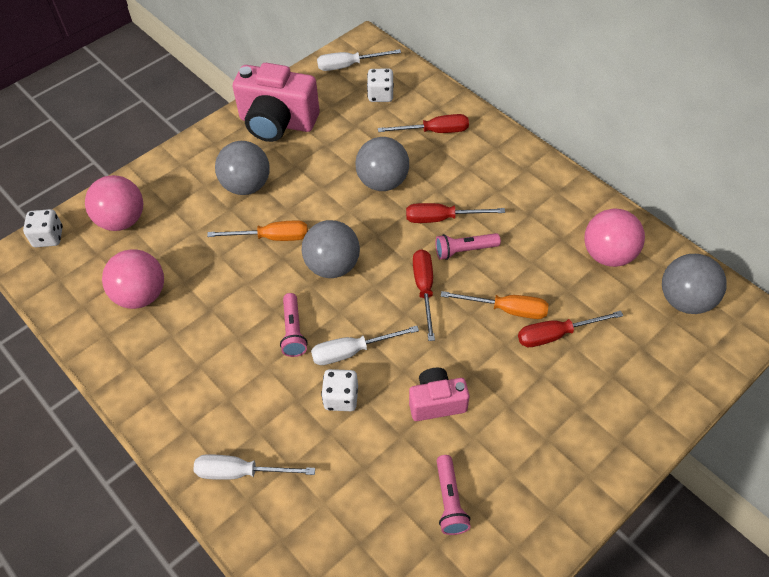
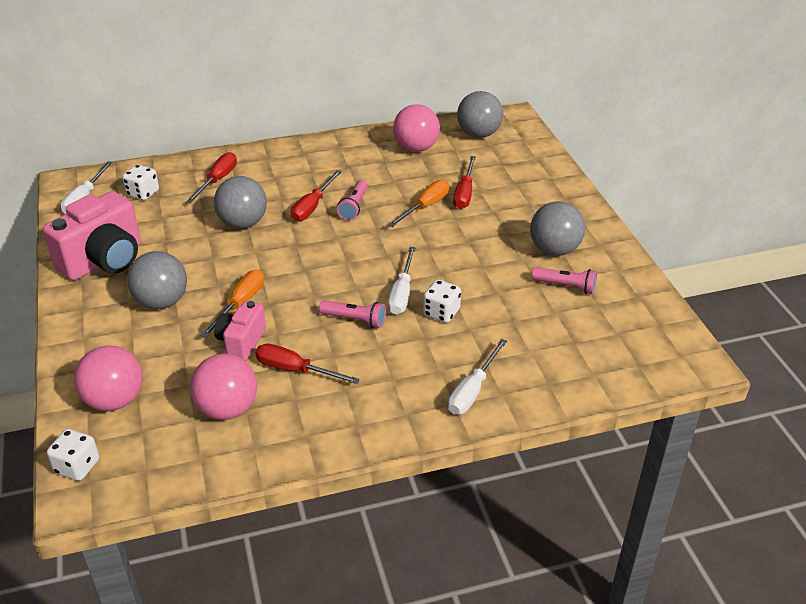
camera: 65 degrees left, 15 degrees down
grey ball [302,220,360,278] -> grey ball moved to [530,201,585,256]
pink camera [409,368,469,421] -> pink camera moved to [214,301,266,361]
red screwdriver [413,249,435,341] -> red screwdriver moved to [255,344,360,384]

